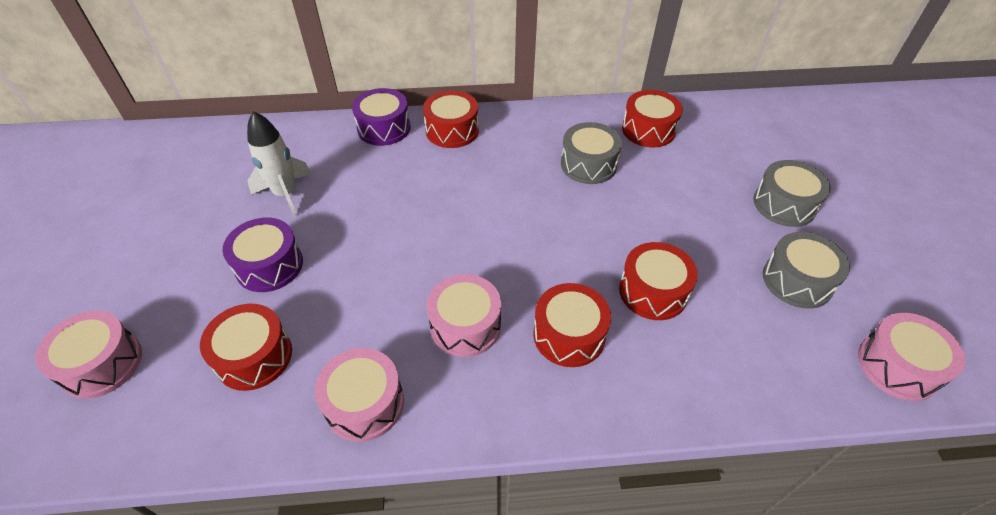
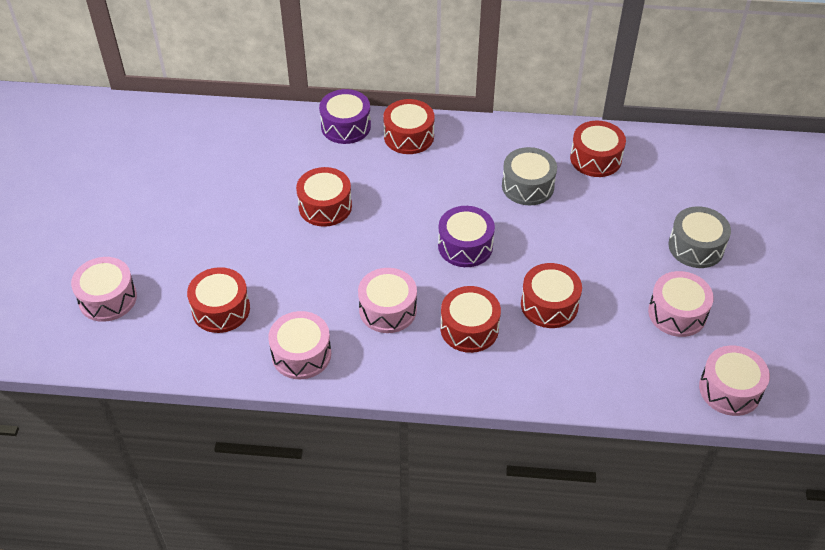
camera: 10 degrees right, 0 degrees up
purple drum [222,217,303,292] -> purple drum moved to [438,206,495,267]
white rocket [247,111,312,218] -> none
grey drum [763,232,850,309] -> pink drum [648,271,714,337]
none -> red drum [296,167,352,227]

